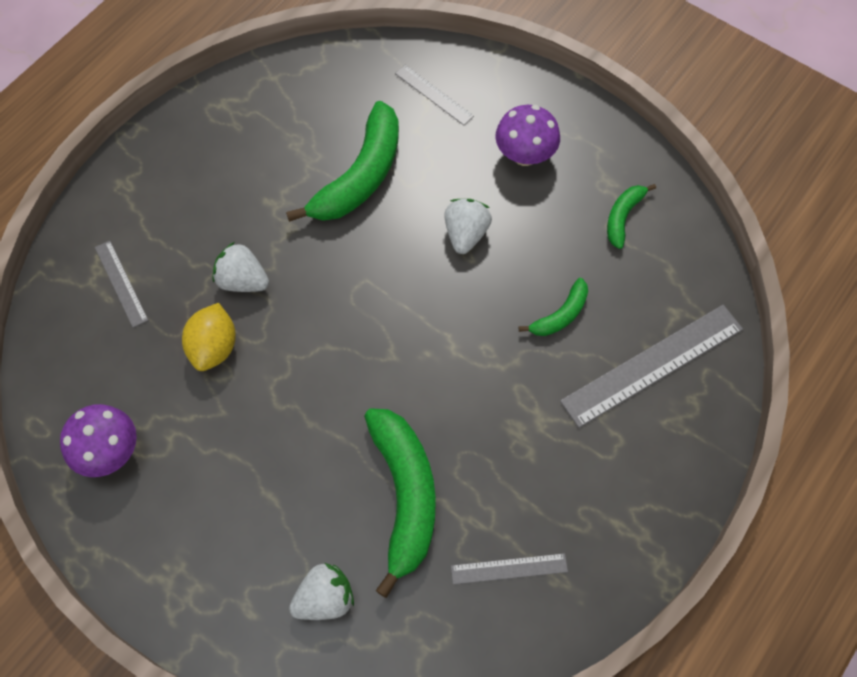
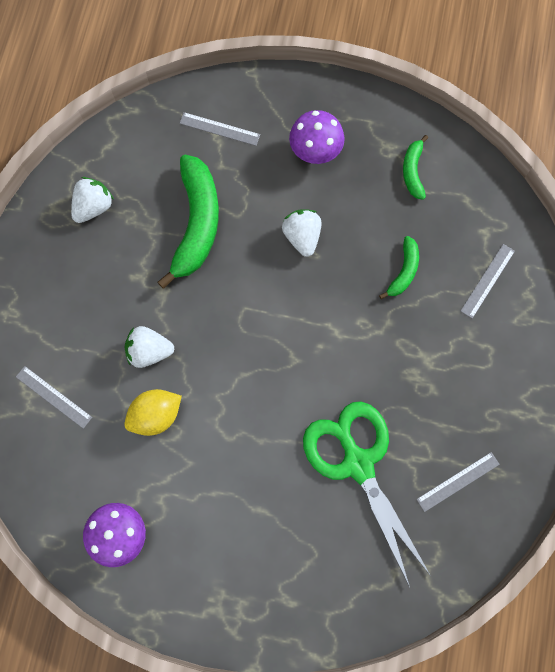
camera: 25 degrees left, 10 degrees up
yellow lemon [182,303,236,371] -> yellow lemon turned 75 degrees clockwise [124,389,182,436]
white strawberry [289,563,354,620] -> white strawberry moved to [71,177,114,223]
green banana [364,408,436,598] -> green scissors [303,402,431,587]
grey ruler [560,305,743,428] -> grey ruler [460,244,515,319], size x0.52

